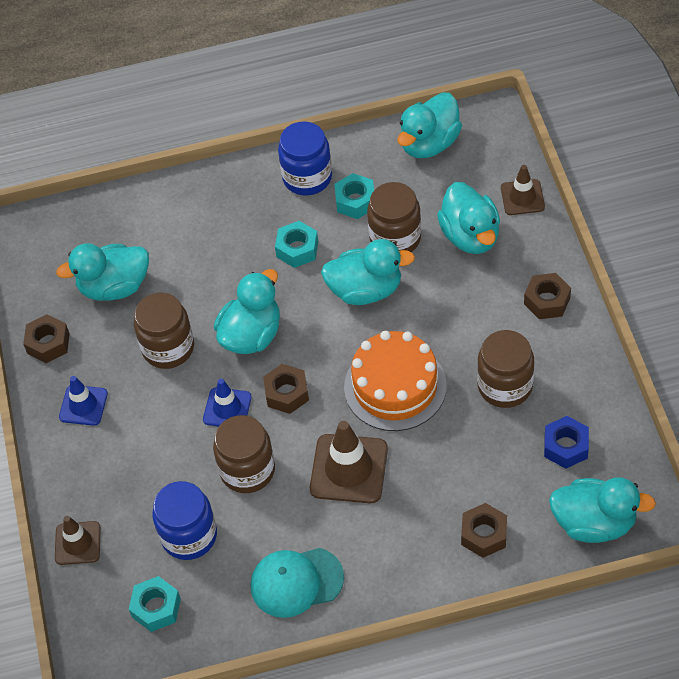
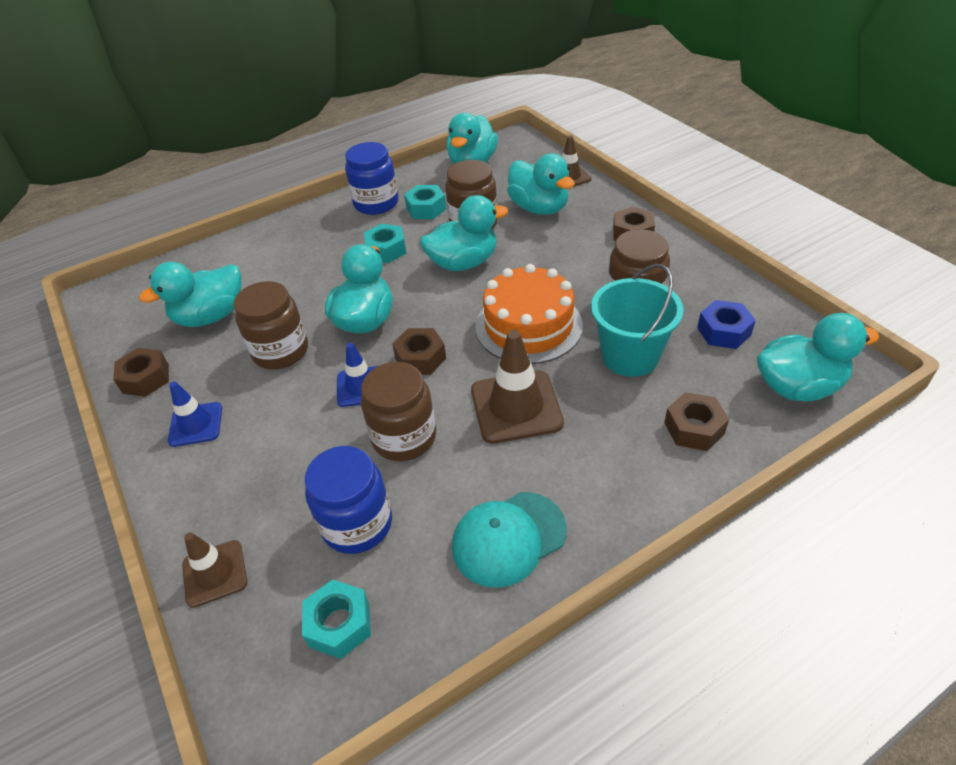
camera: 20 degrees left, 10 degrees down
none -> turquoise bucket [591,264,684,377]

